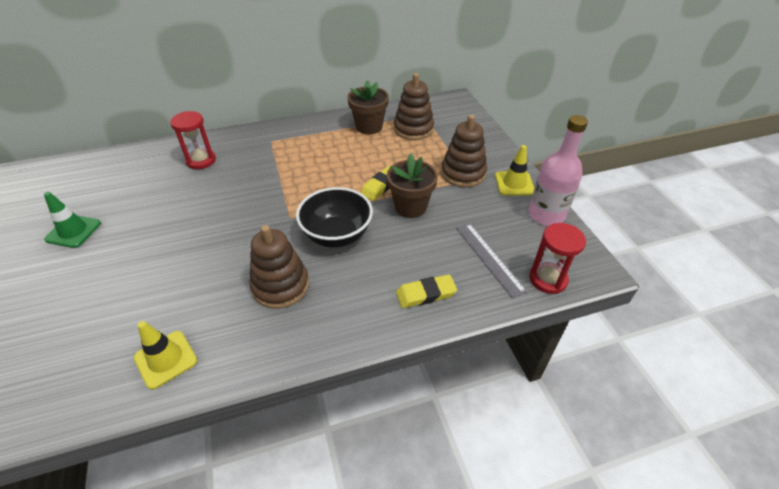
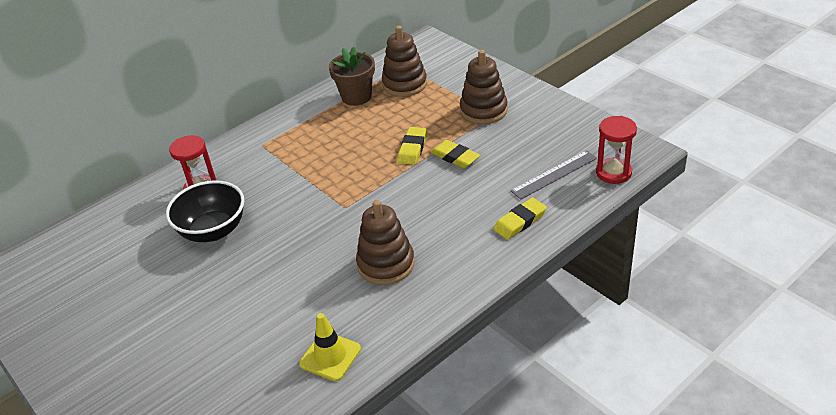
camera: 20 degrees left, 5 degrees down
green traffic cone [44,192,101,248] -> none
black bowl [296,187,373,248] -> black bowl moved to [166,180,244,242]
brown flower pot [387,153,438,218] -> yellow eraser [431,140,480,168]
grey ruler [456,223,527,298] -> grey ruler turned 75 degrees counterclockwise [511,150,597,199]
yellow traffic cone [495,145,534,196] -> none
pink bottle [529,115,588,226] -> none

